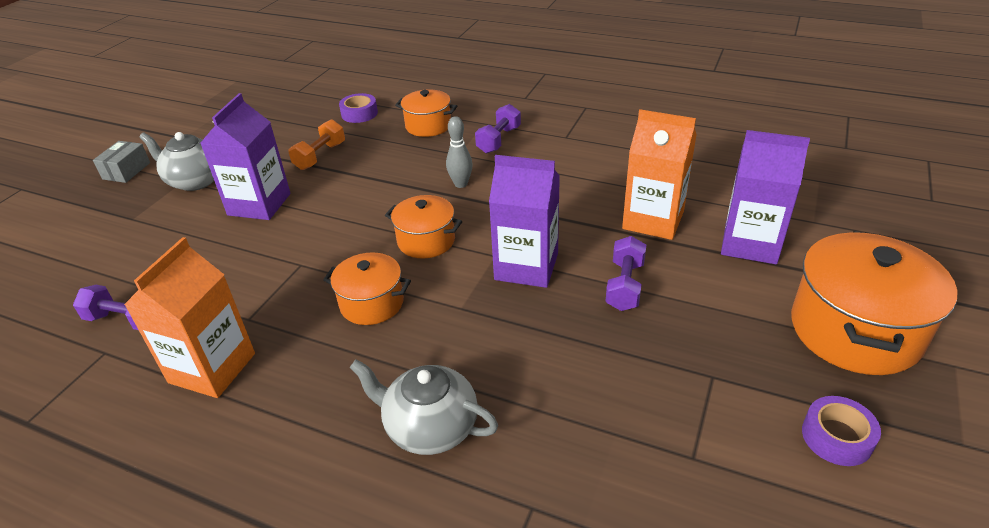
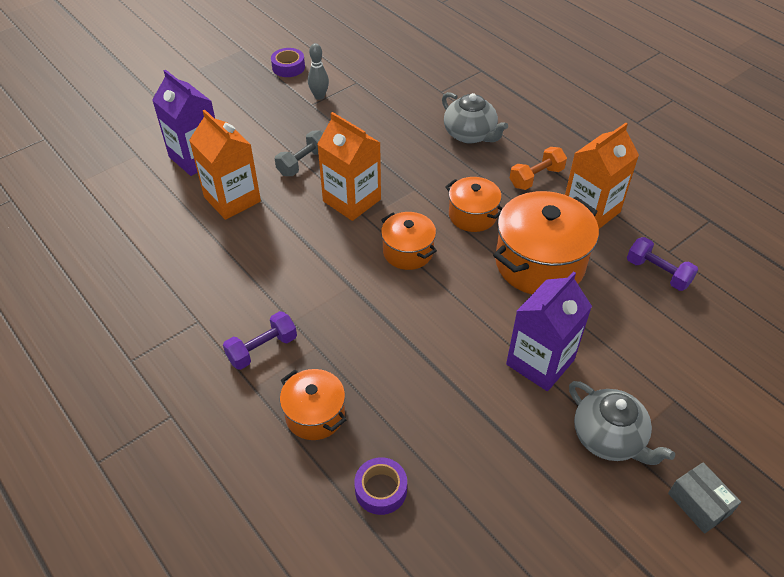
camera: 155 degrees left, 10 degrees up
grey box [93,141,150,183] -> grey box turned 75 degrees counterclockwise [668,462,741,534]
orange dumbbell [288,119,345,170] -> orange dumbbell moved to [510,147,567,190]
grey bowling pin [446,116,473,188] -> grey bowling pin moved to [308,43,329,100]
purple carton [489,155,560,288] -> orange carton [317,112,381,221]
purple dumbbell [605,236,646,311] -> grey dumbbell [275,130,323,176]
orange pot [791,231,957,375] -> orange pot moved to [493,191,599,294]

